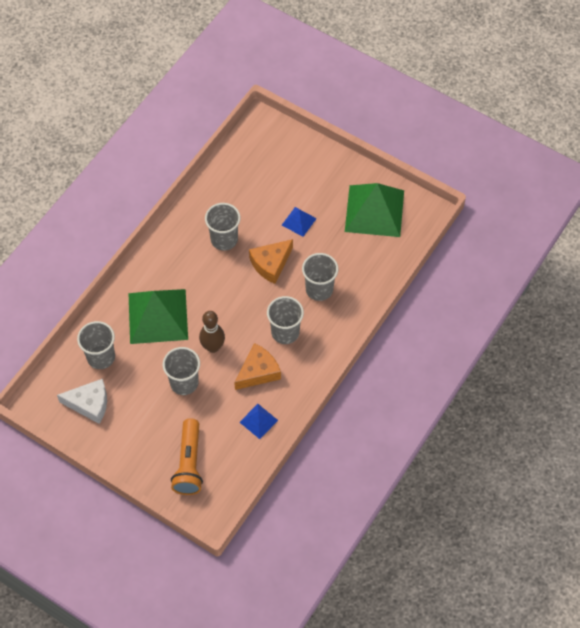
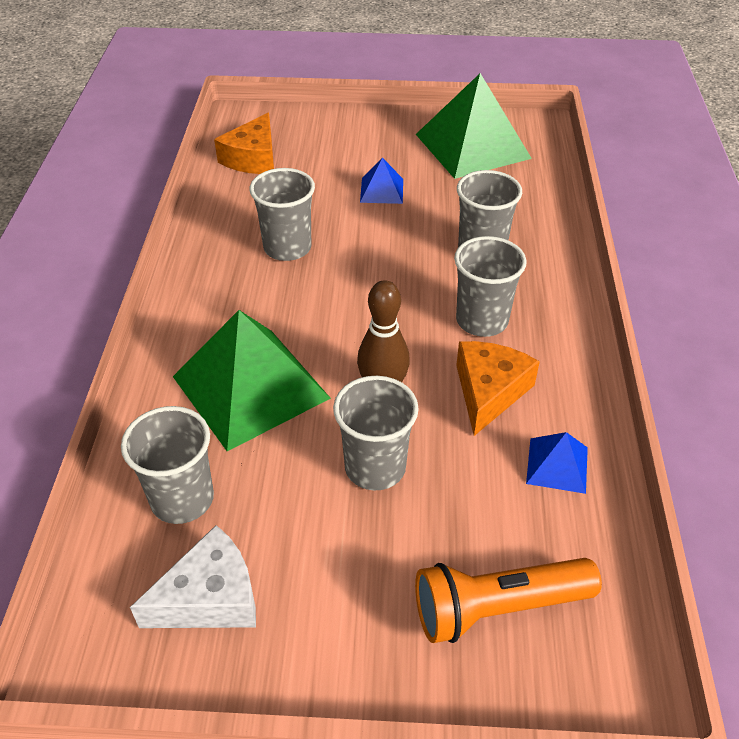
camera: 30 degrees left, 15 degrees down
orange flashlight [171,419,203,495] -> orange flashlight turned 105 degrees clockwise [415,558,602,643]
orange cheese [249,239,293,284] -> orange cheese moved to [214,113,274,174]

